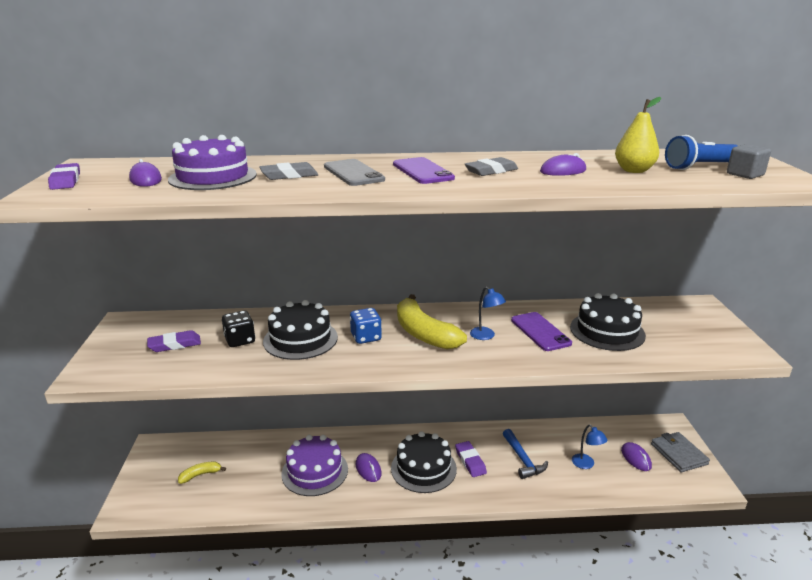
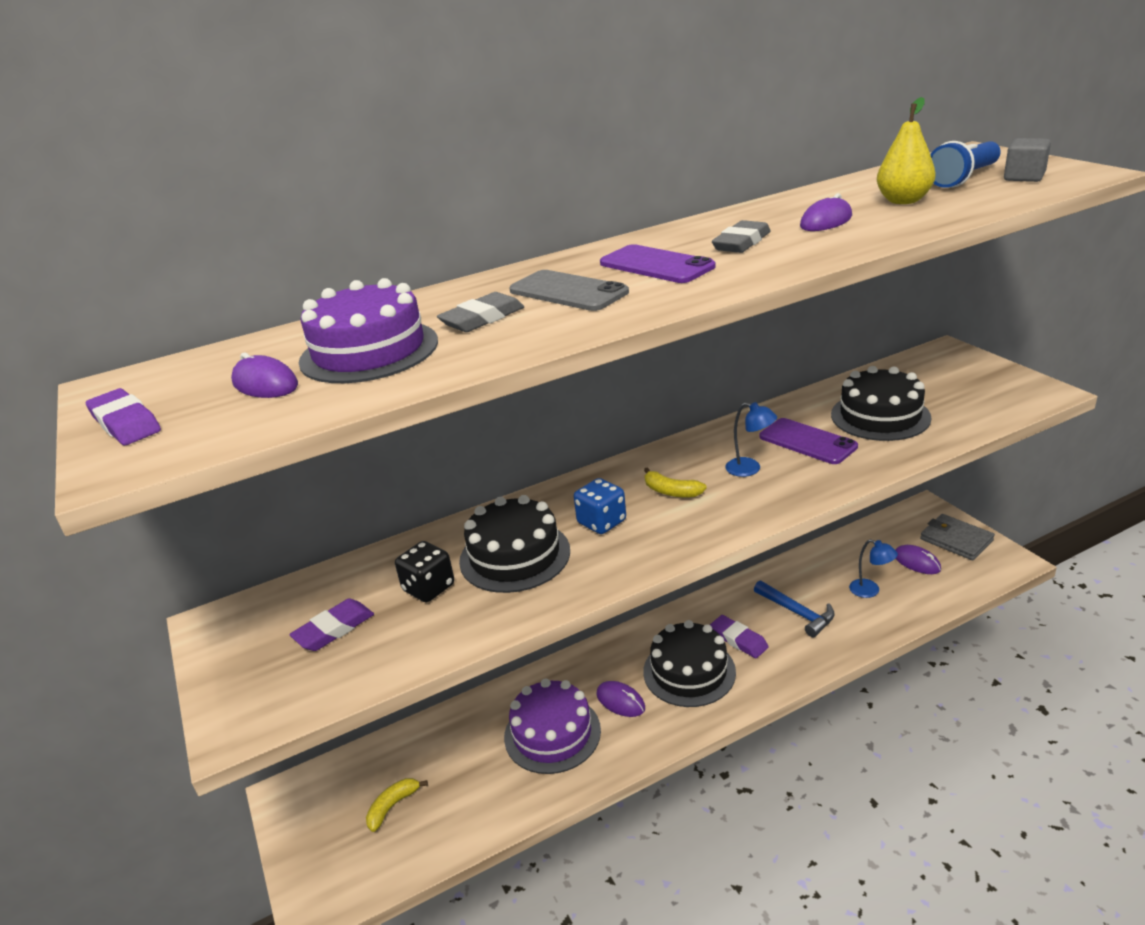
camera: 20 degrees left, 5 degrees up
yellow banana [397,294,467,350] -> yellow banana [644,467,707,497], size x0.48

